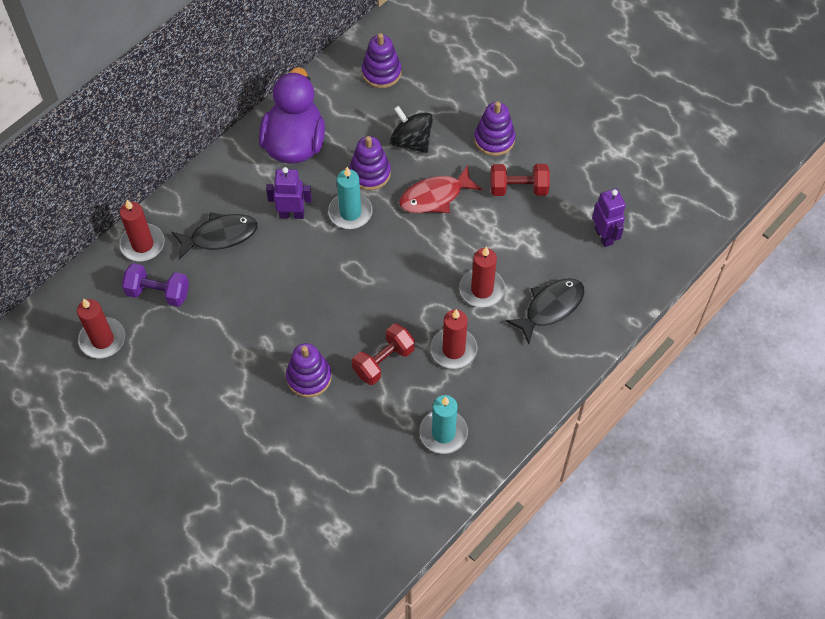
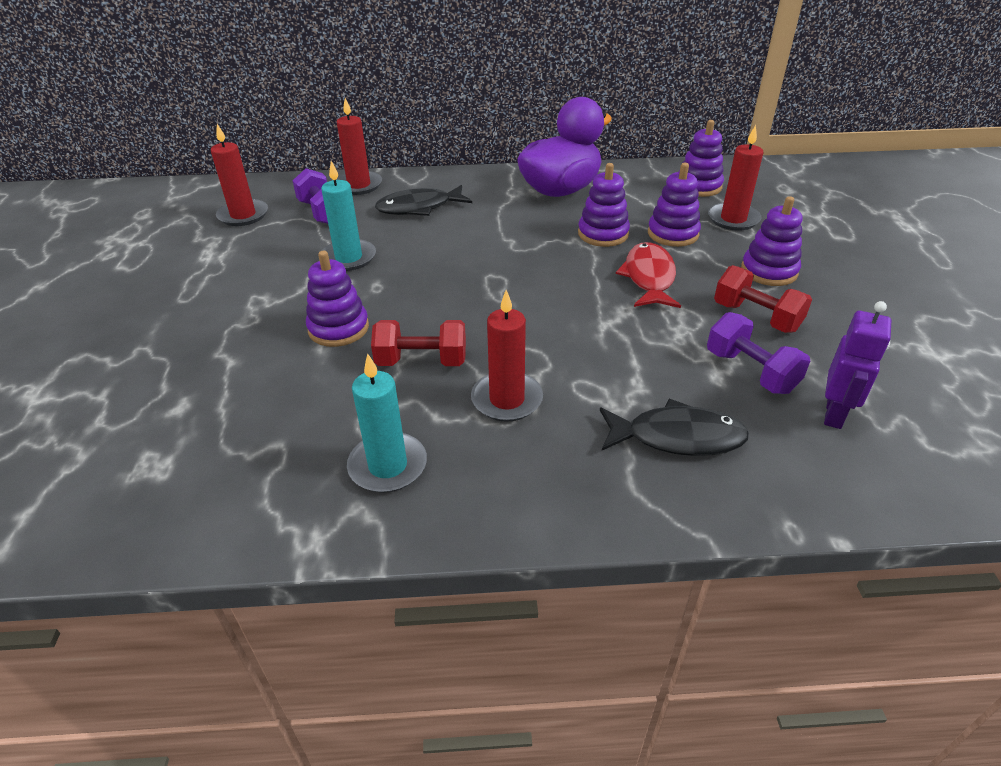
camera: 45 degrees right, 20 degrees down
black fish [172,212,258,260] -> black fish turned 135 degrees clockwise [375,185,472,216]
purple robot [266,167,312,219] -> none
turquoise candle [328,167,373,229] -> turquoise candle moved to [321,161,376,271]
black spinning top [390,106,433,153] -> purple stacking toy [648,163,701,247]
red fish [399,165,482,213] -> red fish turned 75 degrees clockwise [616,242,681,308]
red candle [459,246,505,308] -> red candle moved to [708,125,763,231]
none -> purple dumbbell [707,312,810,394]

